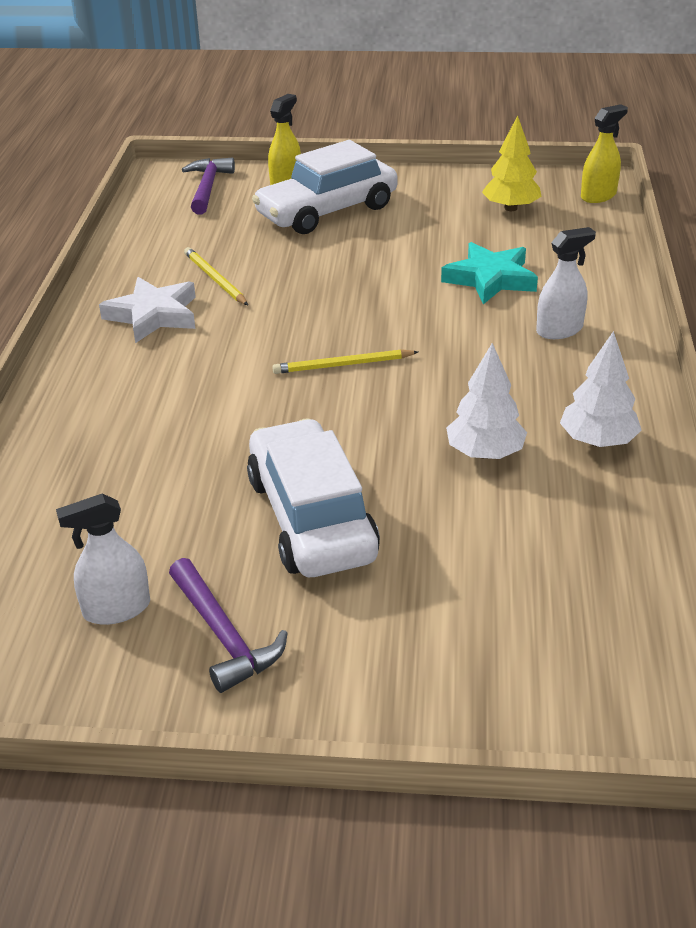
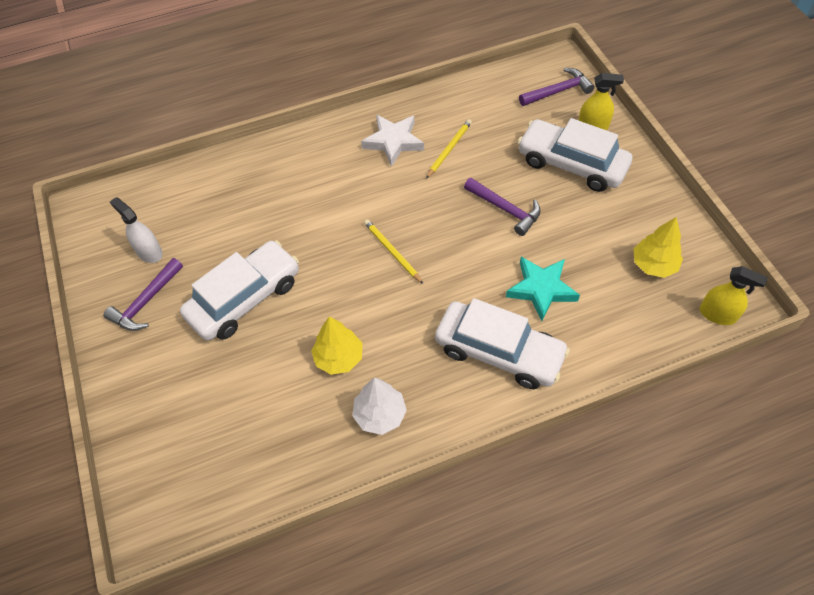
camera: 65 degrees right, 20 degrees up
white tree [446,343,527,459] -> yellow tree [311,317,363,375]
white spray bottle [536,227,596,339] -> white car [435,298,570,389]
none -> purple hammer [464,178,541,236]

